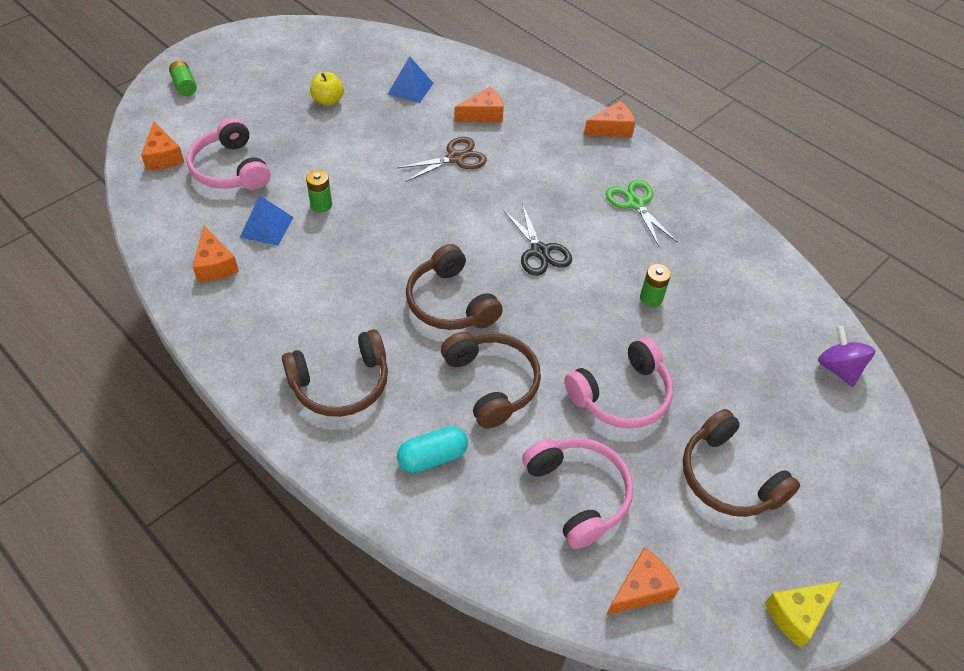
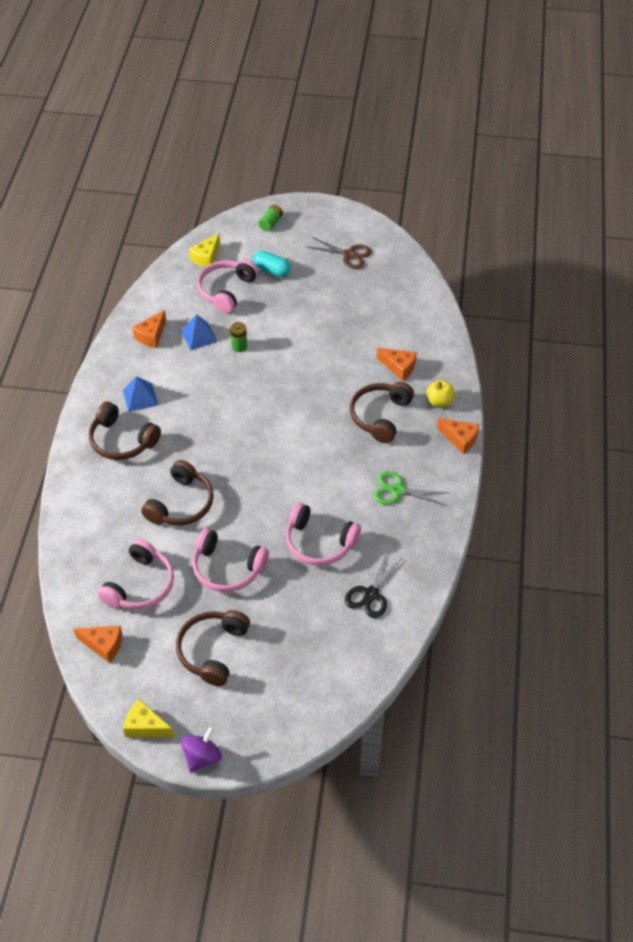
camera: 55 degrees right, 0 degrees up
orange cheese [141,121,184,170] -> yellow cheese [189,233,220,267]
yellow apple [310,72,344,106] -> yellow apple moved to [427,380,455,407]
blue pyramid [388,56,433,103] -> blue pyramid moved to [123,376,158,412]
brown scissors [397,137,487,182] -> brown scissors moved to [308,237,372,269]
turquoise capsule [397,426,468,473] -> turquoise capsule moved to [253,251,291,277]
brown headphones [406,244,503,330] -> brown headphones moved to [350,382,414,443]
black scissors [503,204,572,276] -> black scissors moved to [345,552,403,618]
green scissors [606,180,678,246] -> green scissors turned 105 degrees counterclockwise [373,471,449,506]
green battery [640,264,671,307] -> pink headphones [286,503,361,566]
purple spinning top [818,326,875,387] -> purple spinning top moved to [181,726,222,772]

